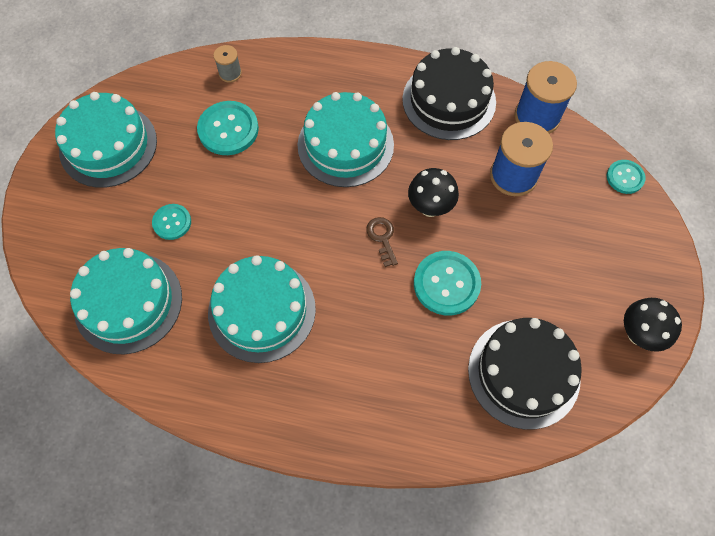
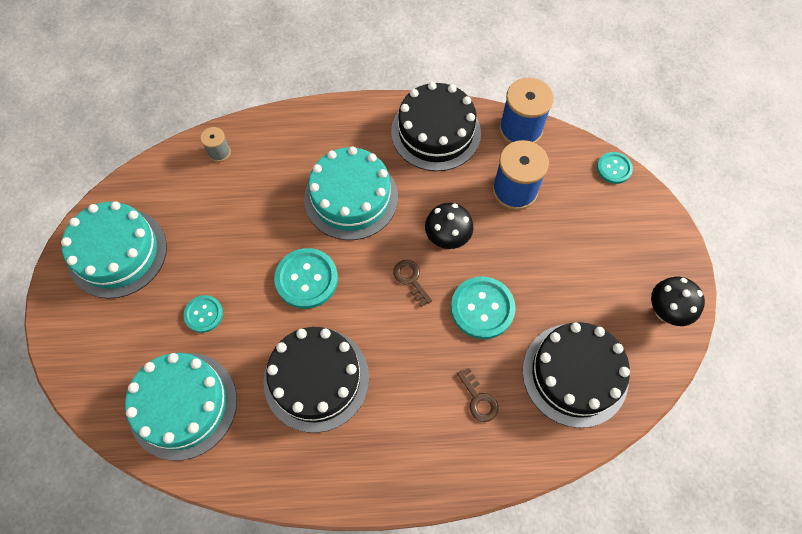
camera: 15 degrees left, 0 degrees up
turquoise button [197,101,259,155] -> turquoise button moved to [274,248,338,309]
turquoise cake [208,255,316,363] -> black cake [263,327,369,433]
none -> brown key [457,367,499,422]

